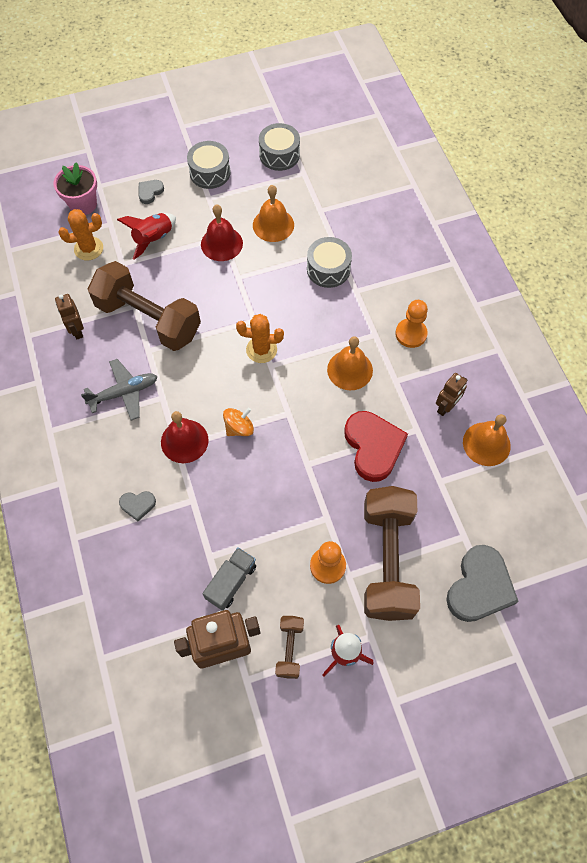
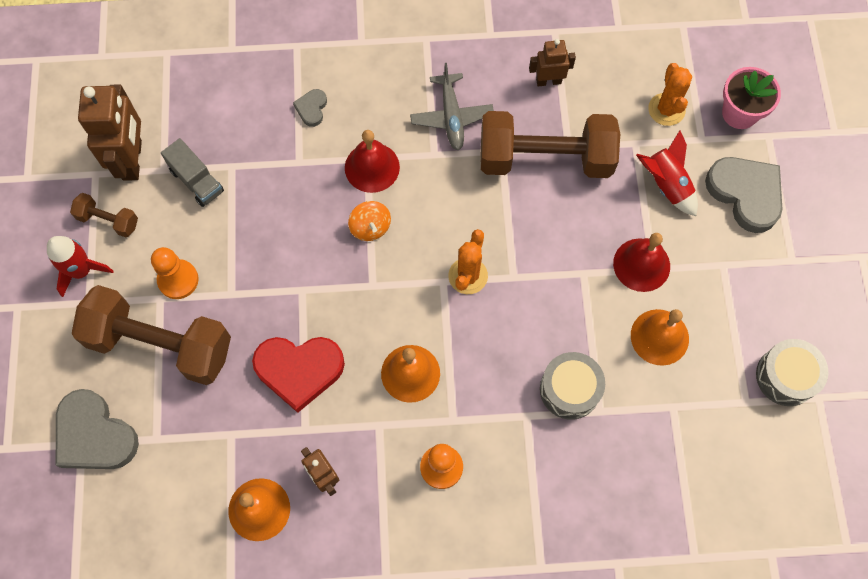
camera: 105 degrees right, 5 degrees up
brown dumbbell [88,261,201,351] -> brown dumbbell turned 45 degrees clockwise [481,111,620,178]
grey heart [138,180,164,204] -> grey heart [705,157,782,233], size x2.10
grey drum [187,141,231,189] -> none

